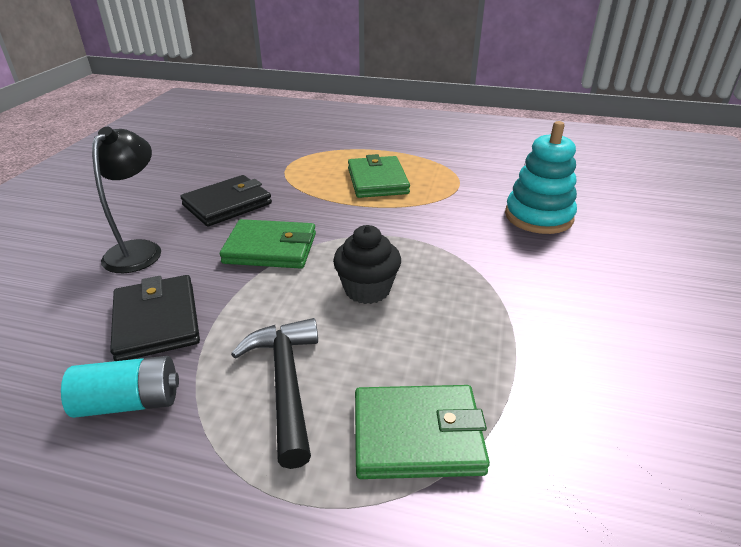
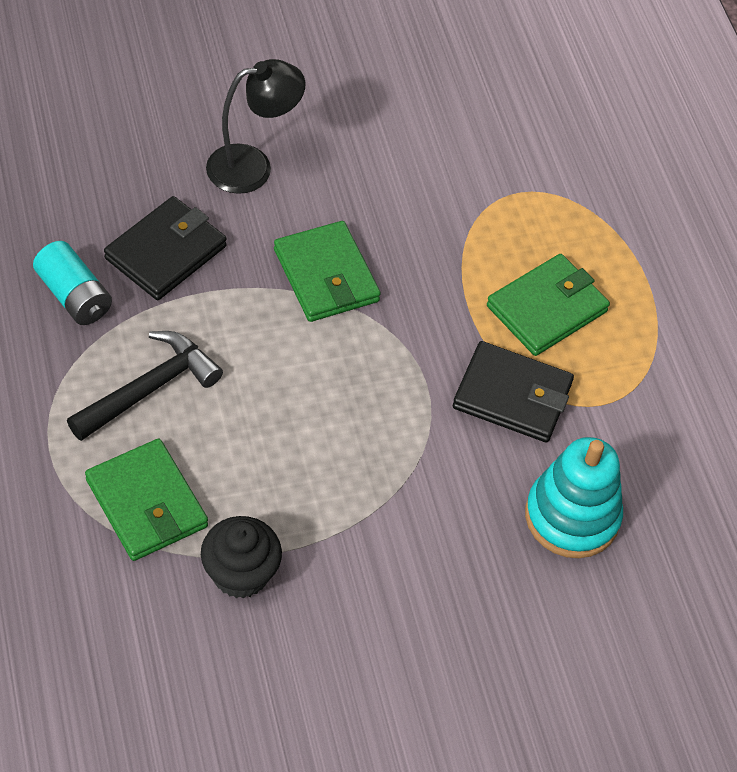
camera: 55 degrees right, 20 degrees up
black wallet [180,175,272,226] -> black wallet moved to [453,341,574,443]
black cupcake [333,225,401,304] -> black cupcake moved to [201,516,282,599]

